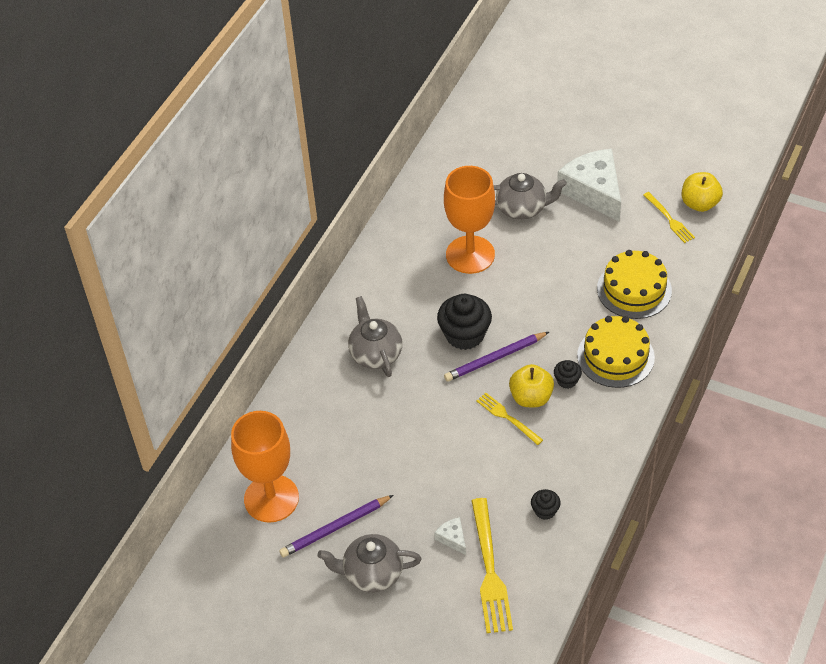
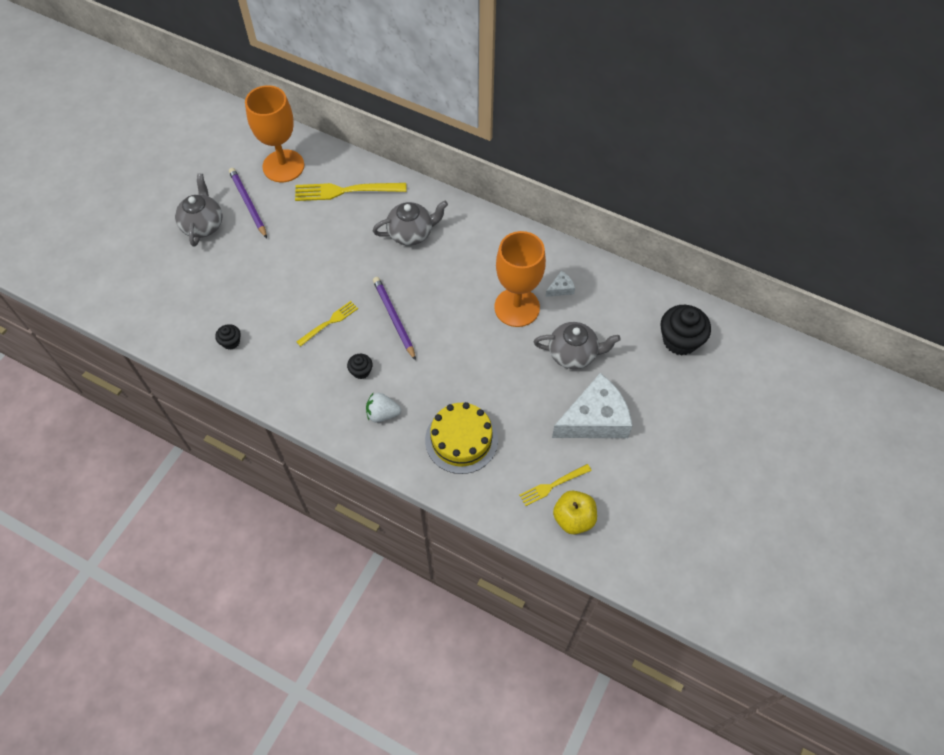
camera: 90 degrees right, 10 degrees up
white cheese [434,517,466,555] -> white cheese moved to [545,271,575,297]
black cupcake [437,294,492,350] -> black cupcake moved to [660,305,711,355]
yellow fork [471,498,513,633] -> yellow fork moved to [295,183,407,201]
grey teapot [493,173,567,220] -> grey teapot turned 90 degrees counterclockwise [534,322,621,369]
yellow apple [509,364,554,407] -> none
yellow cake [577,316,655,388] -> white strawberry [366,393,401,422]

